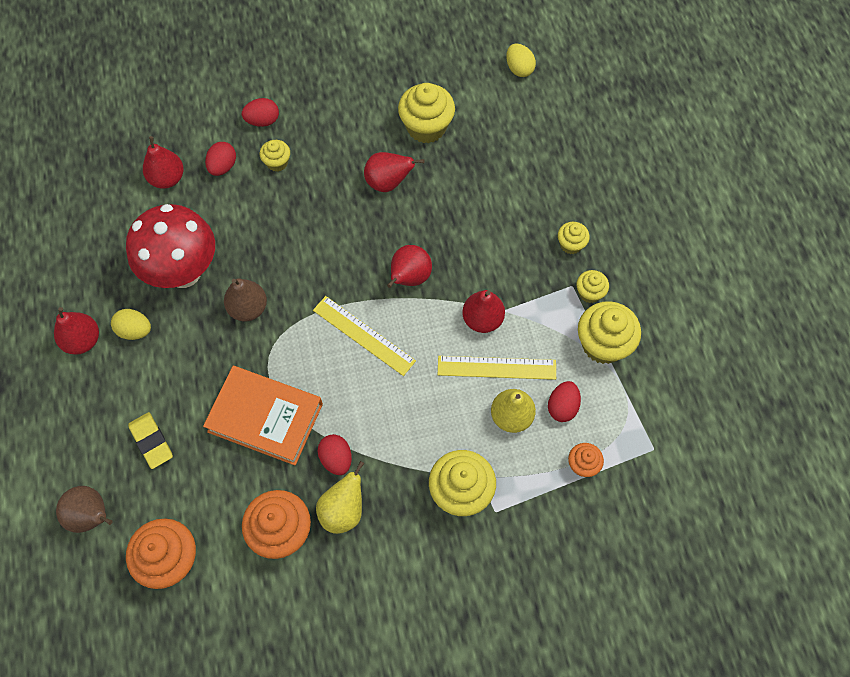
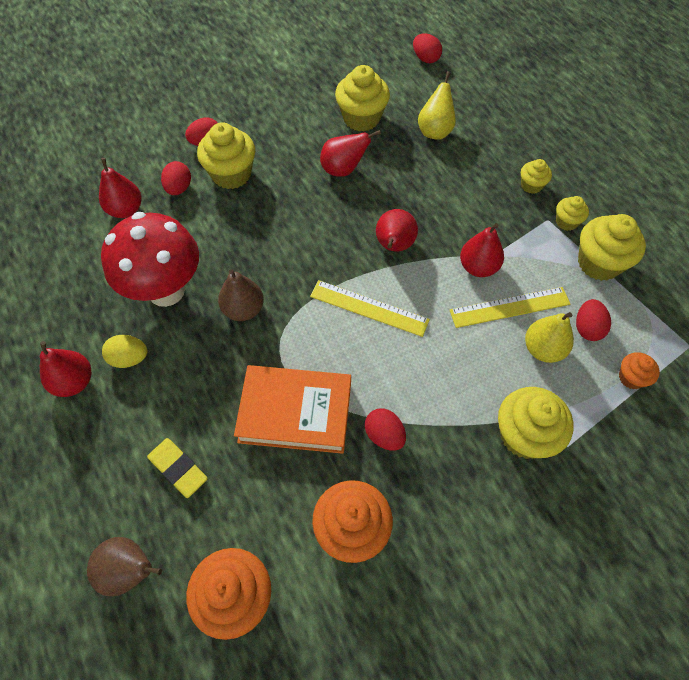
camera: 15 degrees left, 5 degrees down
yellow cupcake [260,140,290,172] -> yellow cupcake [197,122,255,189], size x1.86
yellow pear [316,461,365,534] -> yellow pear moved to [418,71,456,140]
yellow egg [506,44,536,77] -> red egg [413,33,442,63]

